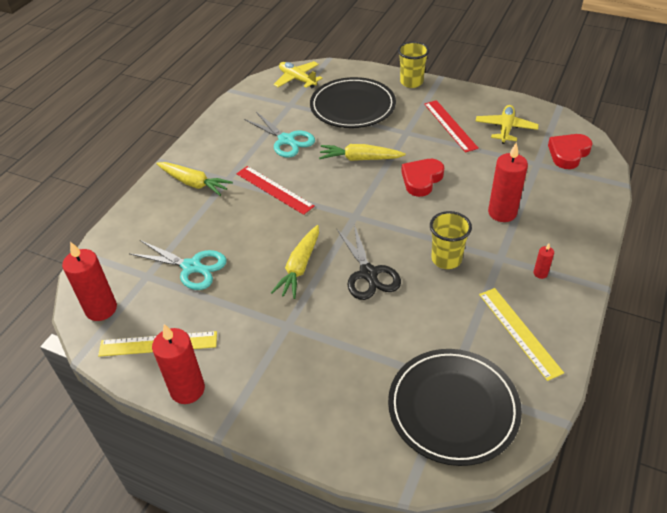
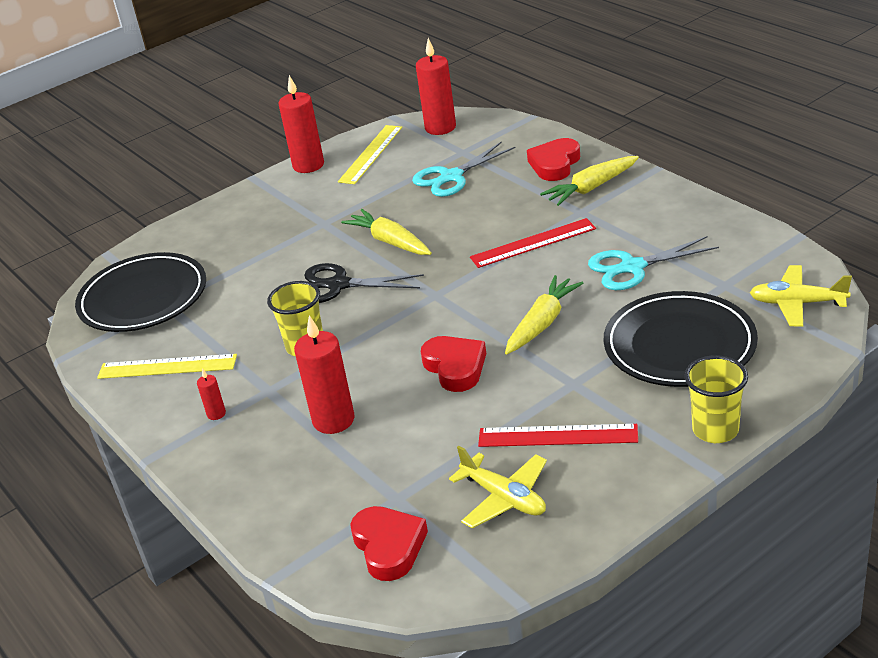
camera: 120 degrees right, 10 degrees down
yellow plane [273,61,323,88] -> yellow plane turned 150 degrees counterclockwise [750,265,852,327]
none -> red heart [527,138,580,181]

